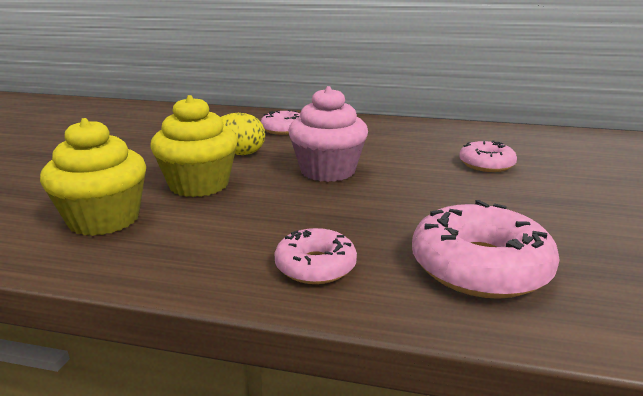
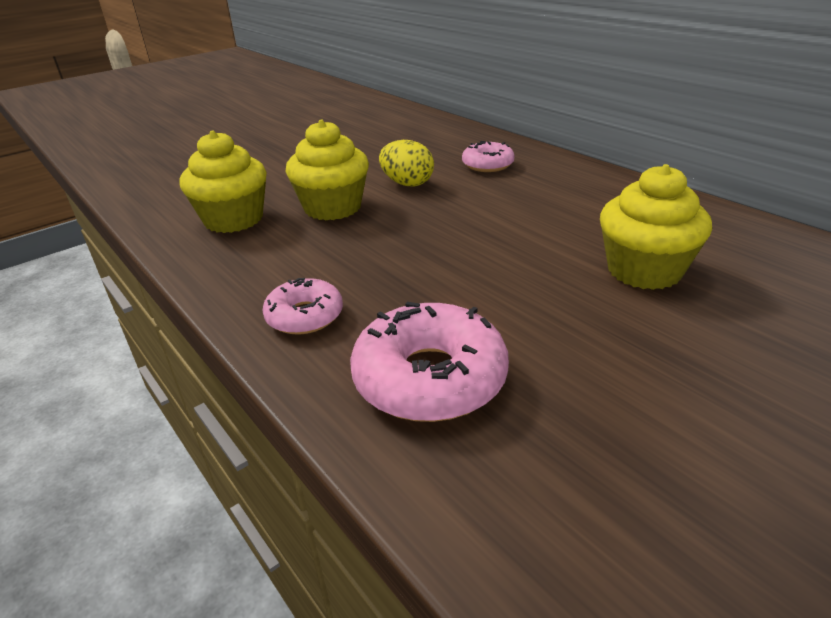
camera: 40 degrees right, 10 degrees up
pink cupcake [288,86,368,182] -> none
pink donut [459,140,517,172] -> yellow cupcake [600,164,712,290]

